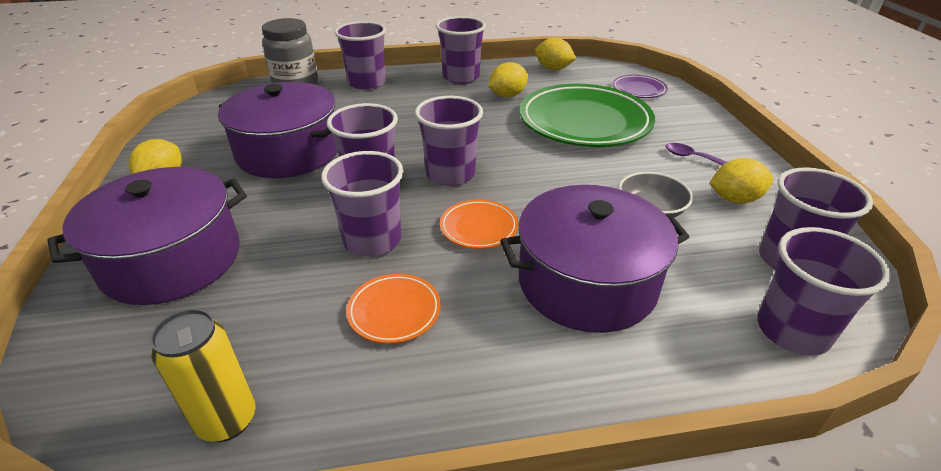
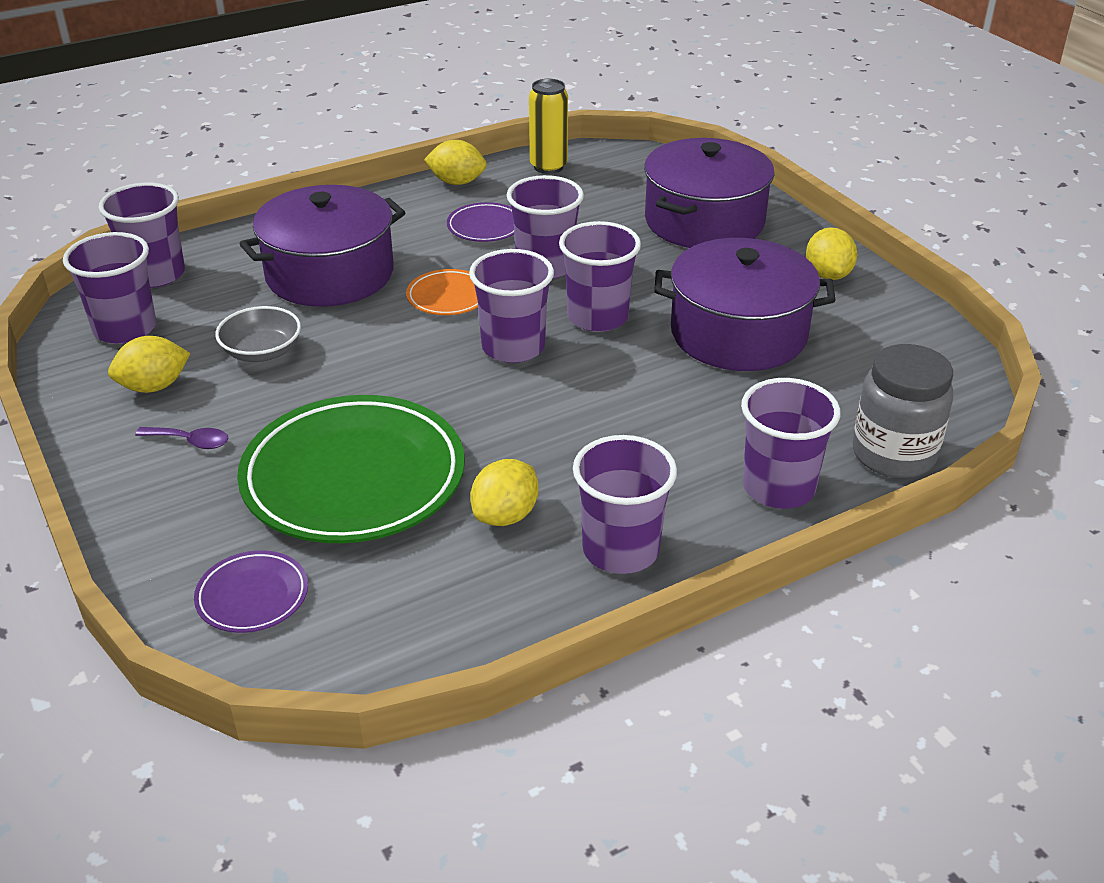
camera: 160 degrees right, 0 degrees up
orange plate [346,274,441,344] -> purple plate [447,202,514,242]
yellow lemon [535,38,576,70] -> yellow lemon moved to [424,140,487,185]

